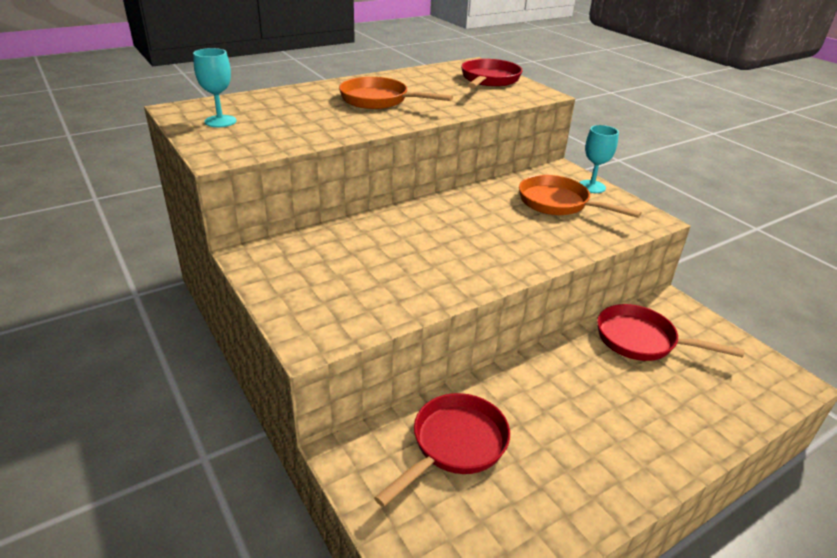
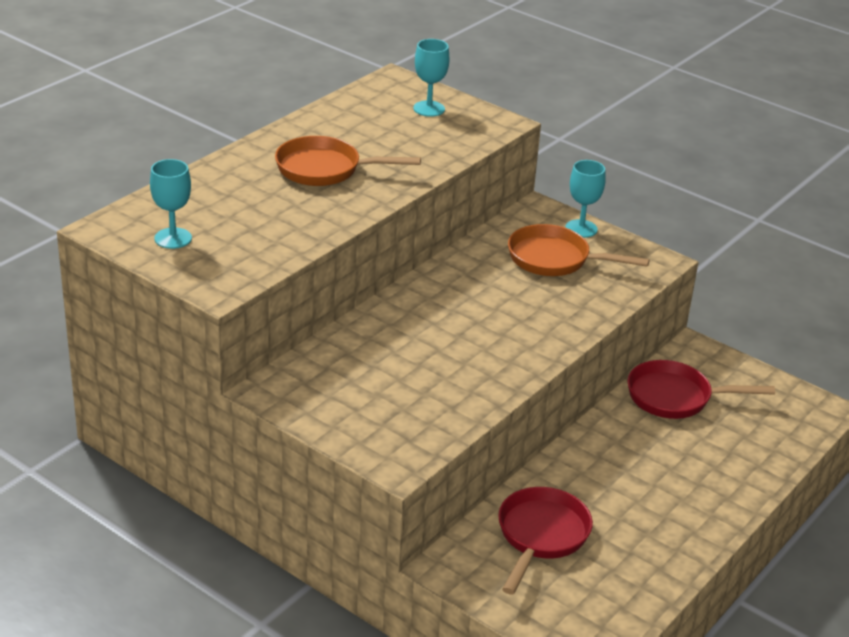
camera: 20 degrees left, 0 degrees up
red pan [461,59,523,88] -> turquoise goblet [413,39,449,117]

